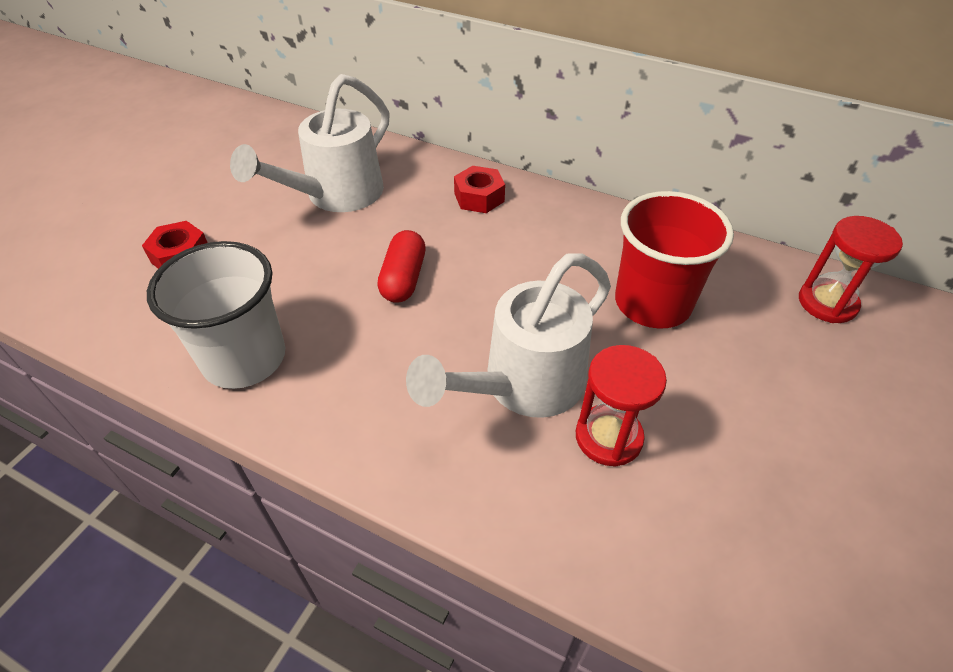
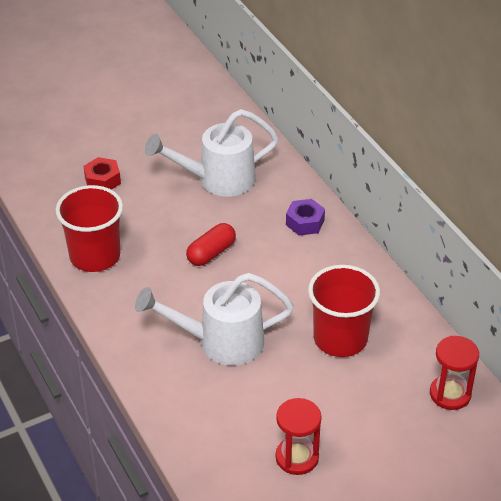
camera: 35 degrees right, 5 degrees down
white cup [147,241,285,389] -> red cup [56,185,123,272]
red nut [454,166,505,213] -> purple nut [286,199,325,236]
red hourglass [576,345,667,467] -> red hourglass moved to [276,398,322,475]

